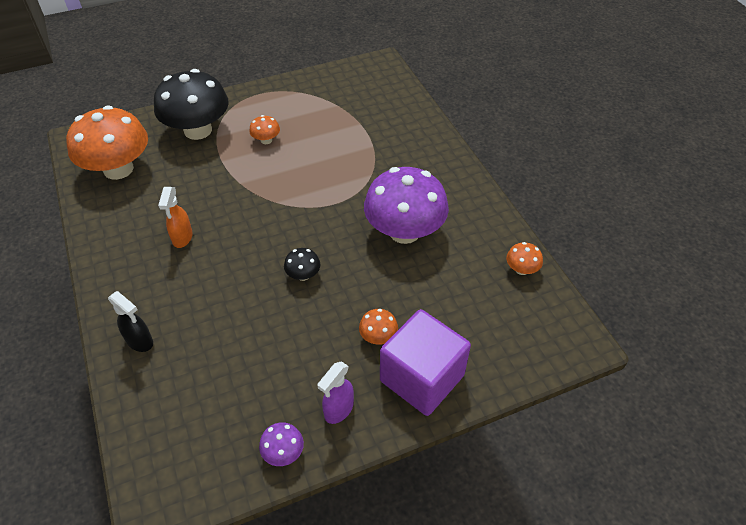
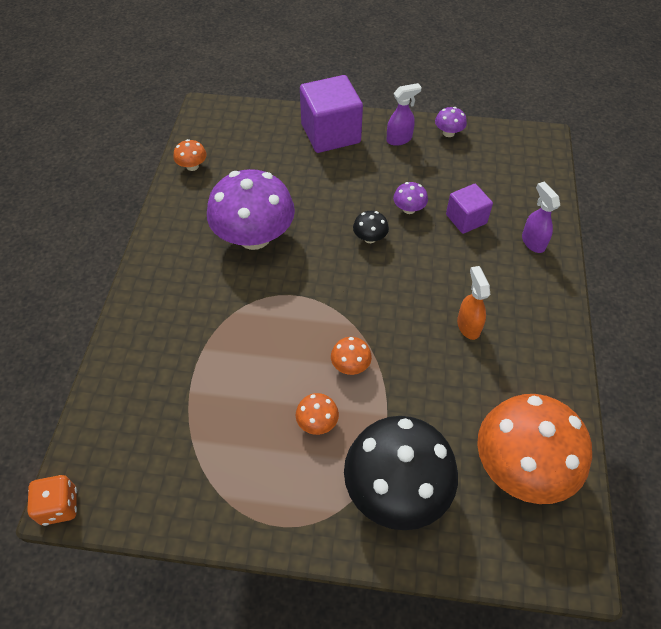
camera: 150 degrees left, 5 degrees up
black spray bottle [108,291,153,352] -> purple spray bottle [522,182,560,253]
orange spray bottle [158,187,193,248] -> orange spray bottle turned 45 degrees counterclockwise [457,266,490,340]
orange mushroom [359,309,398,345] -> orange mushroom moved to [331,337,372,375]
none -> orange dice [27,475,77,526]
none -> purple mushroom [393,182,428,214]
none -> purple cube [446,184,493,234]

